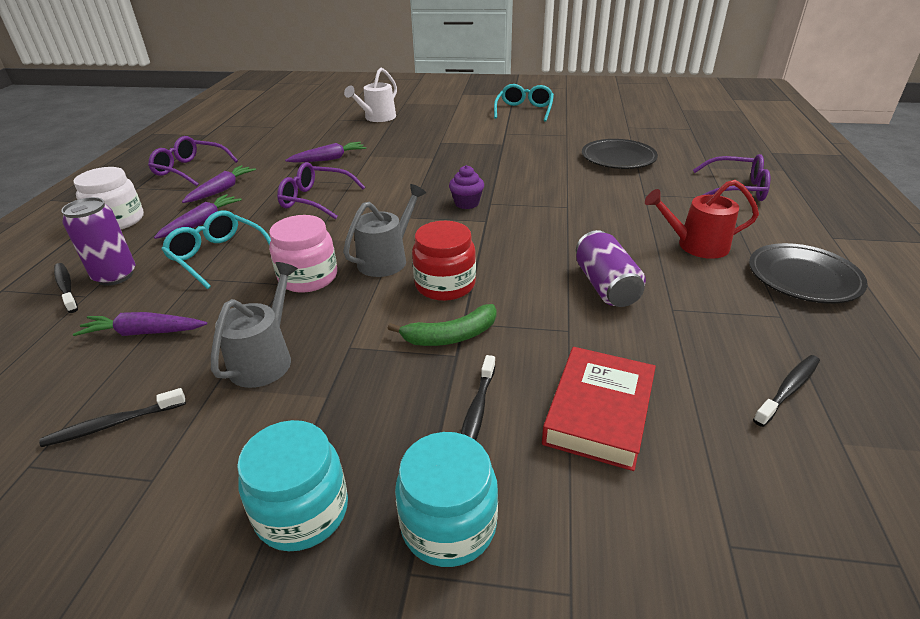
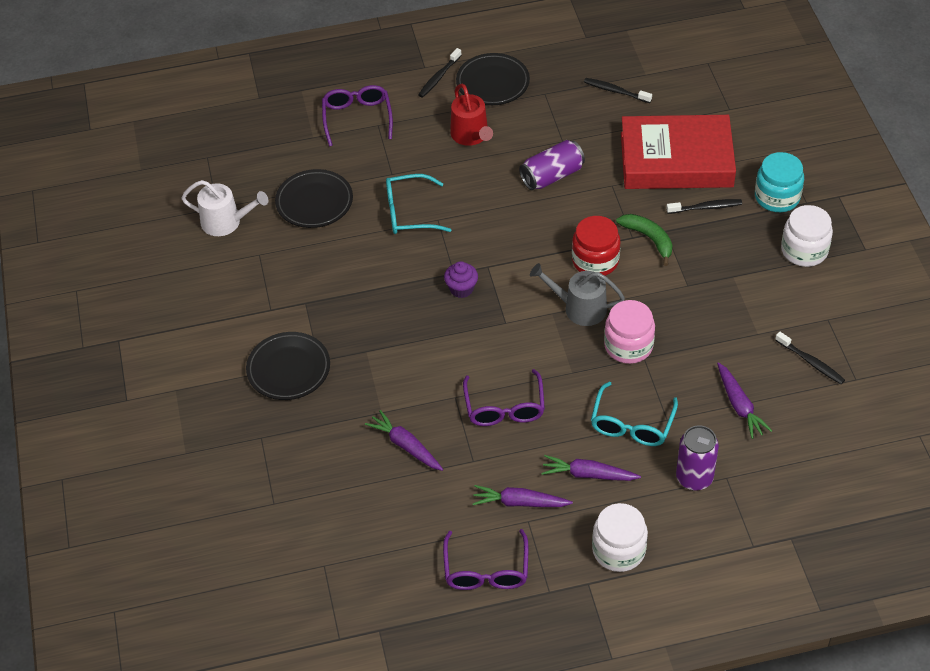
camera: 110 degrees left, 15 degrees up
black toothbrush [54,263,78,313] -> black toothbrush moved to [418,48,462,98]
grey watering can [211,262,298,388] -> none
turquoise jar [237,420,348,551] -> white jar [781,205,833,267]
white watering can [344,68,397,122] -> white watering can moved to [181,180,268,236]
turquoise glasses [494,84,554,122] -> turquoise glasses moved to [386,174,451,234]
red book [542,347,656,471] -> red book [621,115,736,189], size x1.60
none -> black plate [246,332,330,400]

